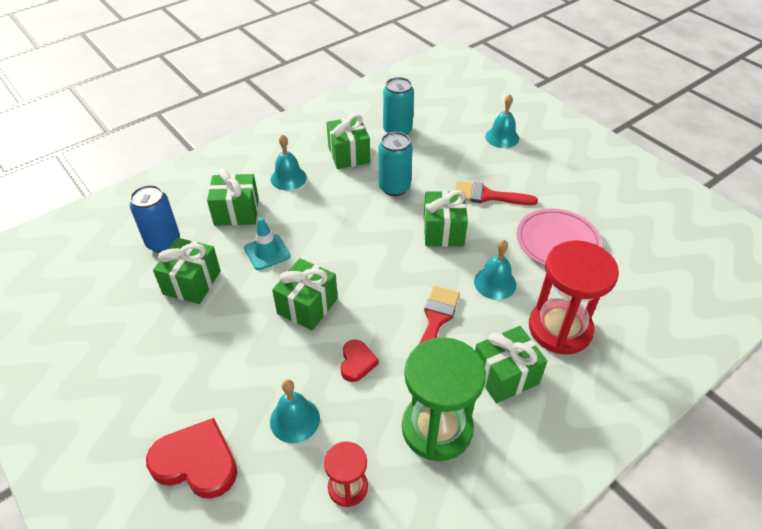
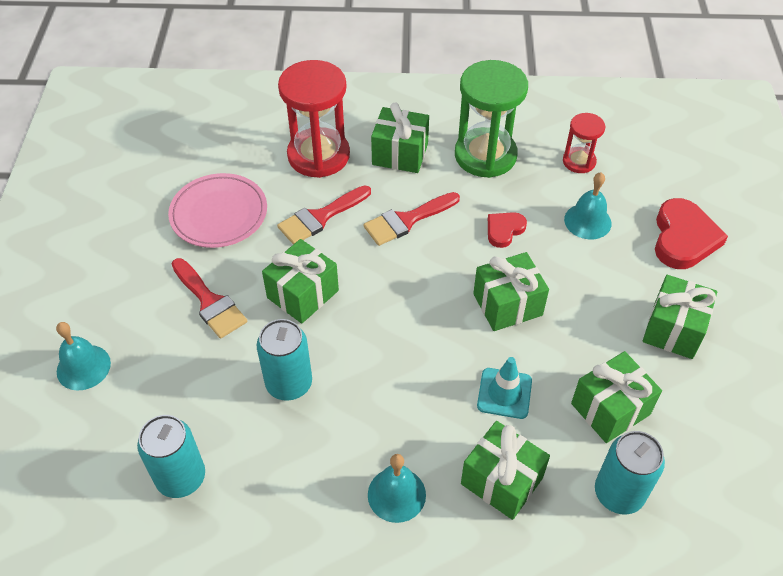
camera: 140 degrees left, 5 degrees up
blue can [130,185,180,253] -> turquoise can [595,431,665,515]
red heart [146,418,237,499] -> red heart turned 135 degrees counterclockwise [655,198,728,269]
green gift [327,114,370,169] -> green gift moved to [643,275,717,359]
turquoise bell [474,240,516,300] -> red brush [277,185,371,244]

